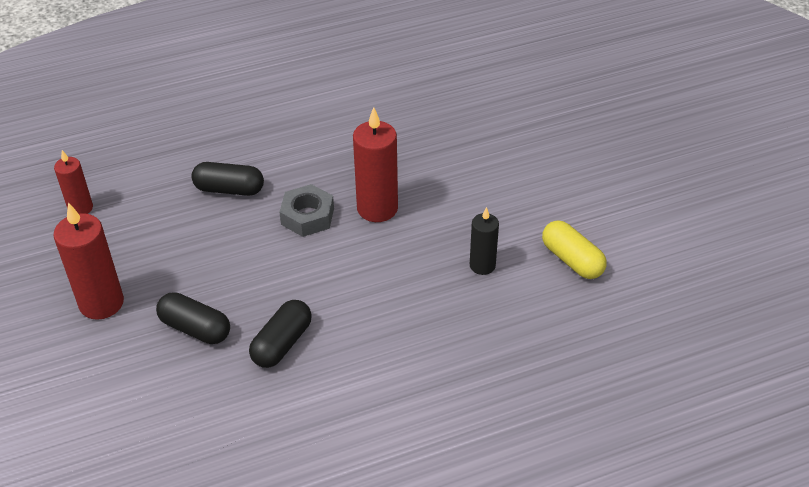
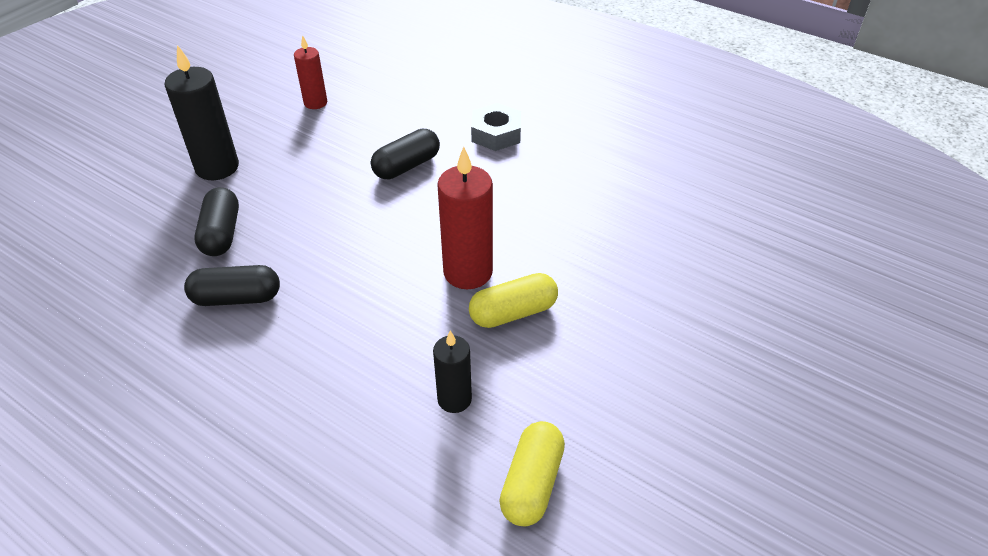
camera: 55 degrees right, 0 degrees up
red candle [53,202,124,320] -> black candle [164,45,239,180]
black capsule [191,162,264,196] -> black capsule turned 75 degrees clockwise [371,129,440,179]
grey nut [279,184,334,237] -> grey nut moved to [471,103,521,151]
none -> yellow capsule [469,273,558,328]

